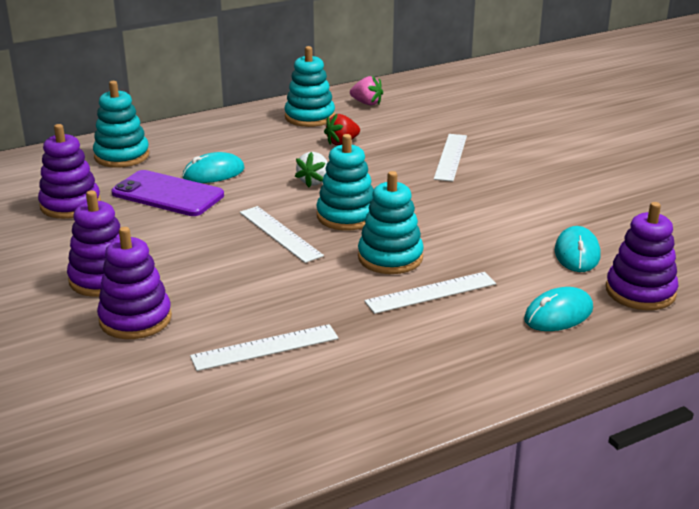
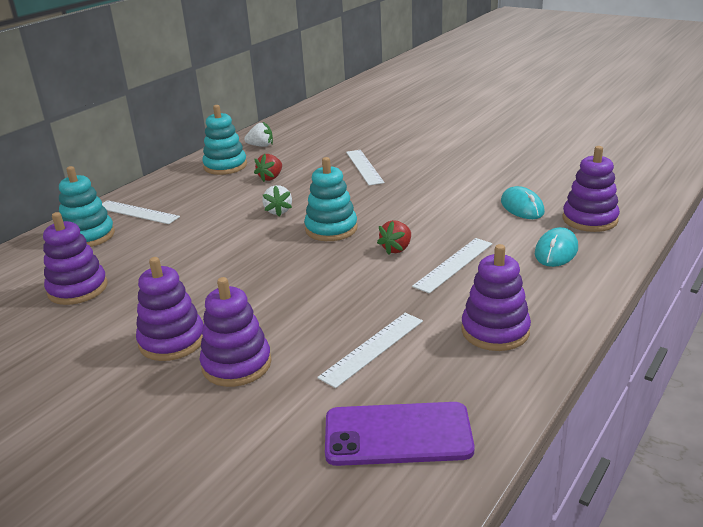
camera: 25 degrees left, 0 degrees up
purple phone [111,170,224,216] -> purple phone moved to [325,402,475,466]
turquoise mouse [182,152,245,183] -> none
white ruler [240,206,324,263] -> white ruler moved to [102,200,180,224]
pink strawberry [350,76,383,105] -> white strawberry [244,121,273,147]
turquoise stacking toy [358,171,424,274] -> red strawberry [377,220,411,255]
none -> purple stacking toy [461,244,531,351]

